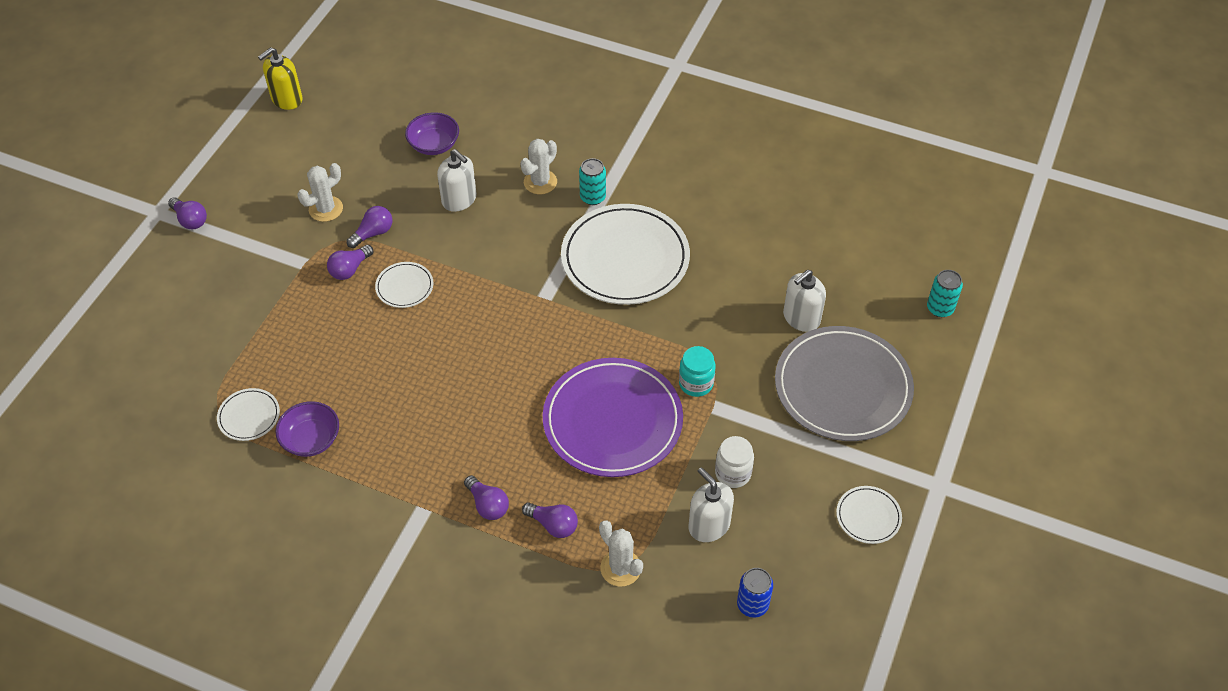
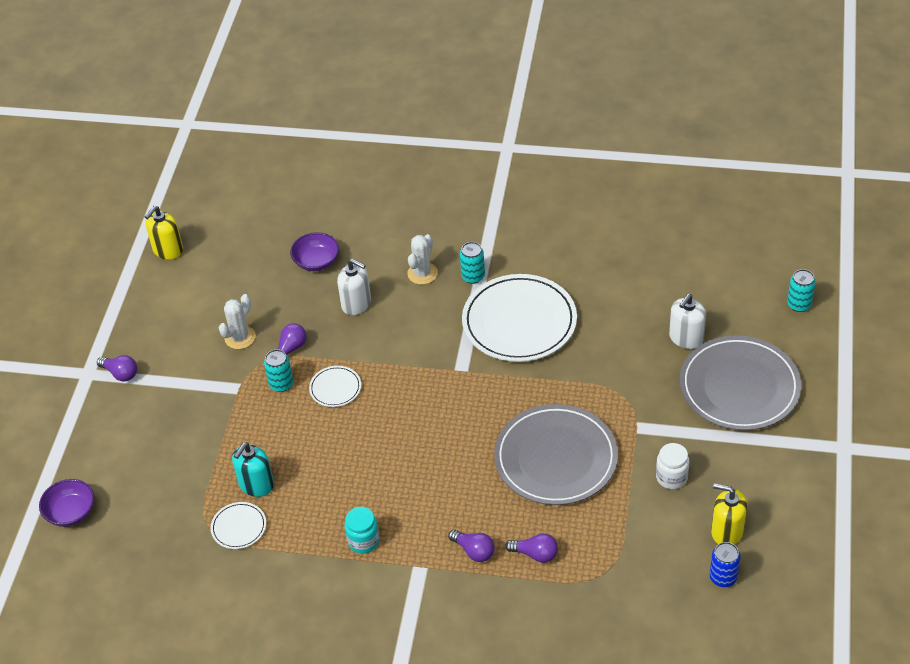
camera: 10 degrees left, 5 degrees down
purple bowl [275,401,339,457] -> purple bowl moved to [39,479,94,527]
purple light bulb [327,245,373,280] -> turquoise can [264,349,293,392]
purple plate [543,358,683,477] -> grey plate [494,404,618,505]
white cactus [599,520,643,587] -> none
turquoise jar [679,346,716,397] -> turquoise jar moved to [345,507,380,554]
white soap dispenser [689,467,734,542] -> none
white plate [836,486,902,544] -> none
none -> turquoise soap dispenser [232,442,274,497]
none -> yellow soap dispenser [711,483,747,545]

